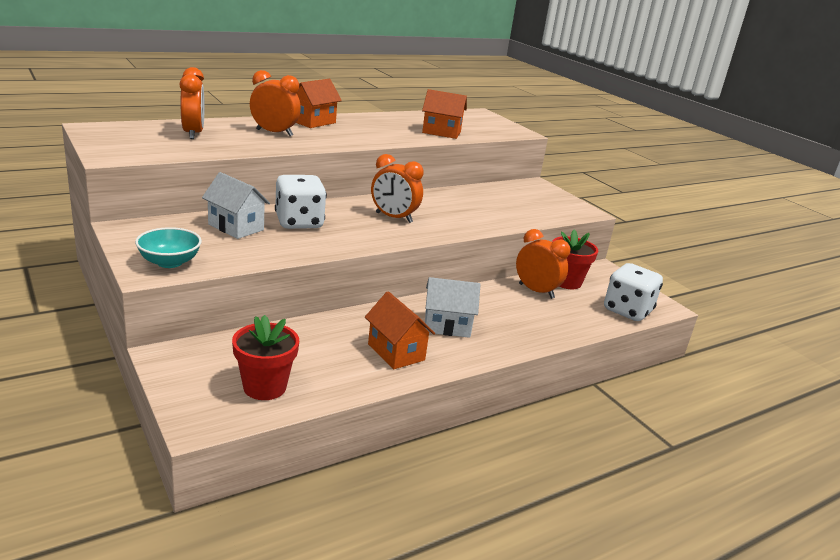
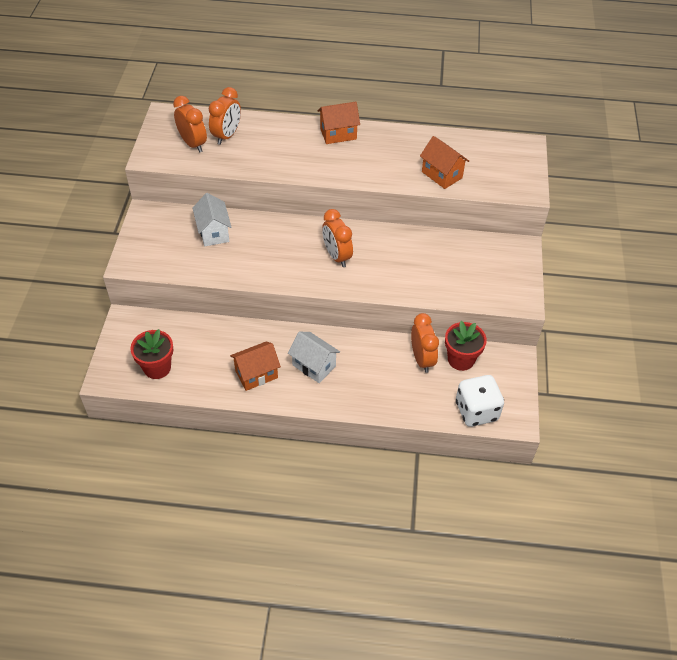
camera: 40 degrees right, 25 degrees up
turquoise bowl [135,227,202,268] -> none
orange clock [250,70,301,136] -> orange clock moved to [173,96,207,152]
white dice [275,175,327,229] -> none
orange house [365,291,435,369] -> orange house turned 60 degrees clockwise [230,342,281,391]

